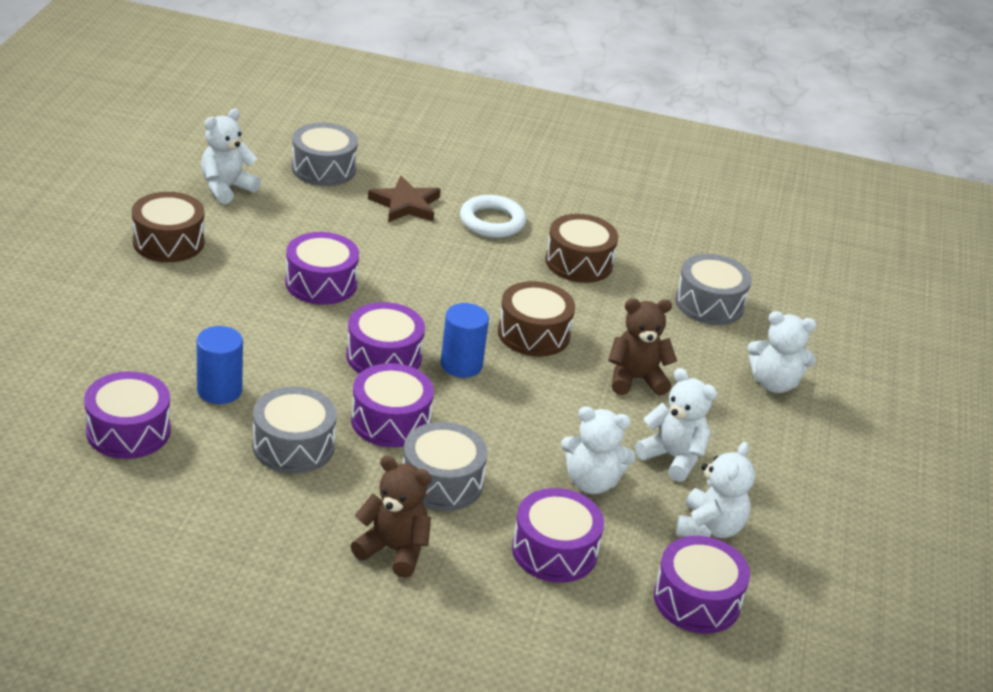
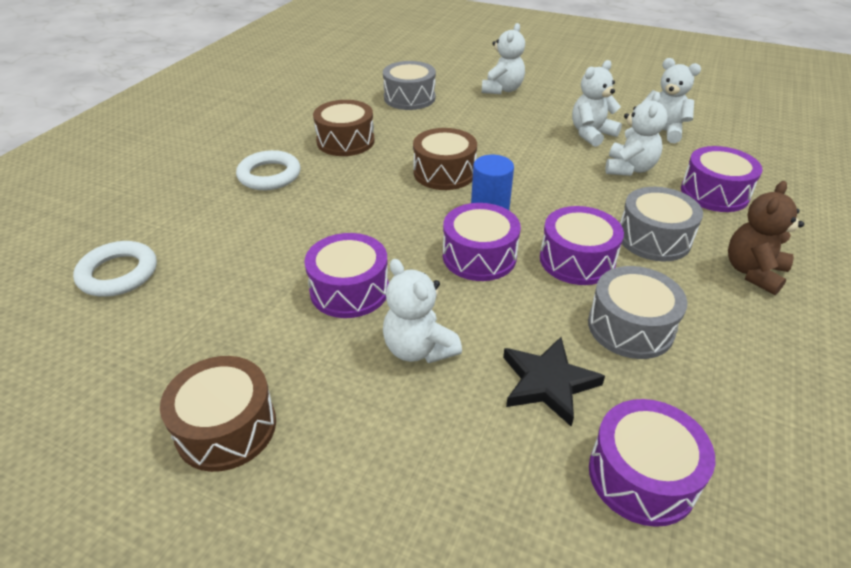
camera: 75 degrees left, 5 degrees up
blue cylinder [197,326,243,404] -> black star [503,337,605,427]
white teddy bear [201,109,261,204] -> white teddy bear moved to [383,259,462,363]
grey drum [291,123,358,186] -> white ring [73,241,157,297]
brown star [368,176,441,222] -> none
brown teddy bear [608,298,677,396] -> none
purple drum [654,536,750,634] -> none

